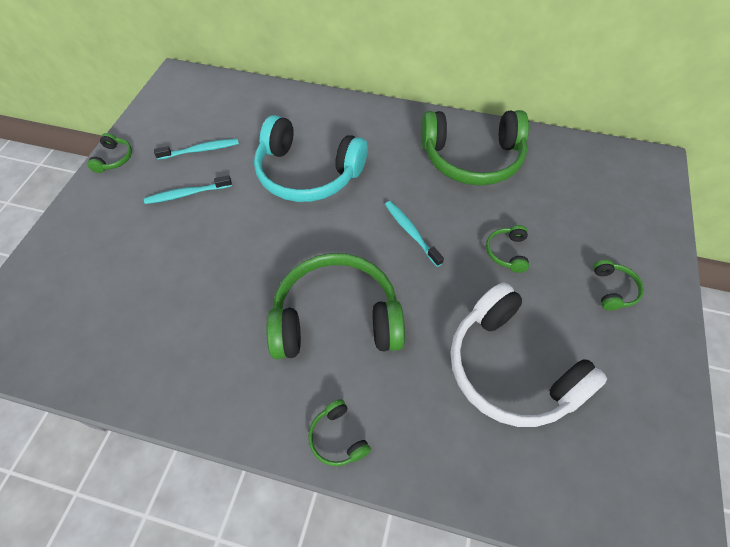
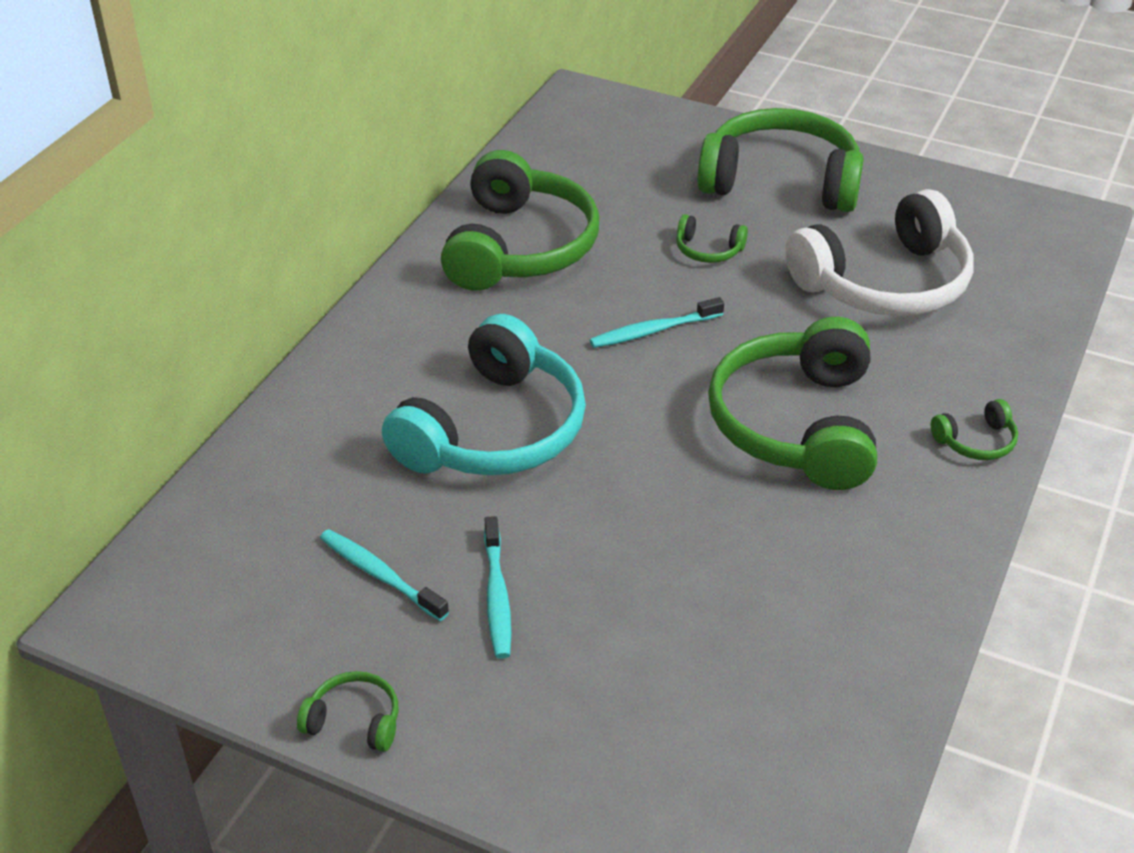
camera: 80 degrees left, 15 degrees down
turquoise toothbrush [154,139,239,160] -> turquoise toothbrush turned 45 degrees counterclockwise [320,529,449,621]
green headphones [593,259,644,311] -> green headphones [697,108,864,212], size x2.42

